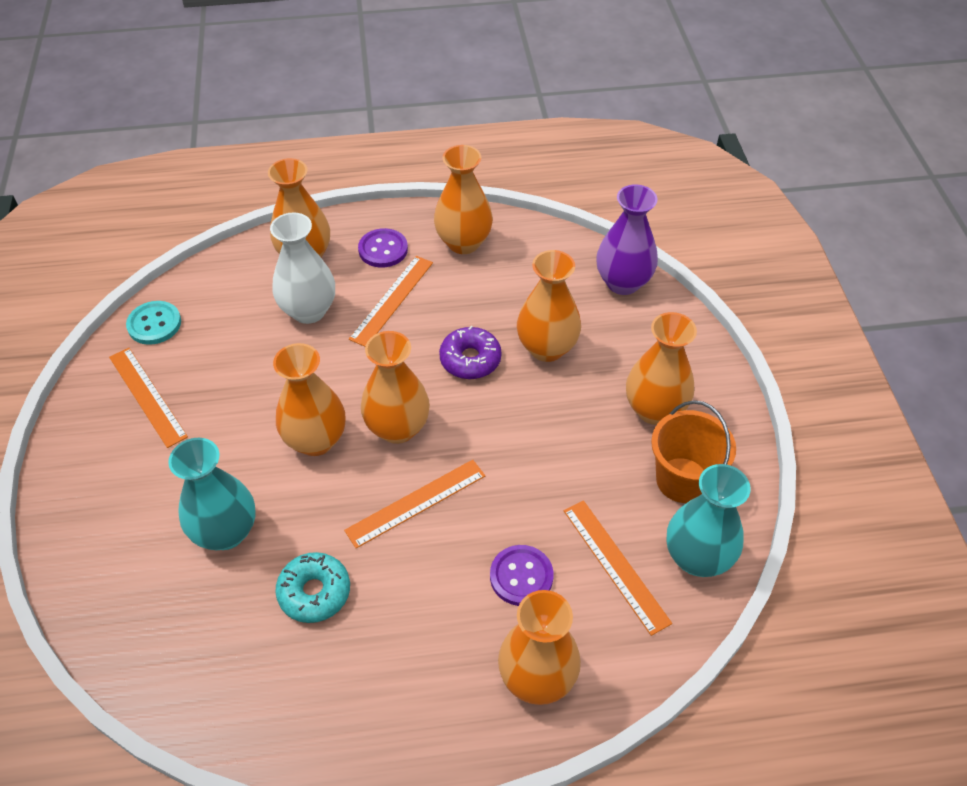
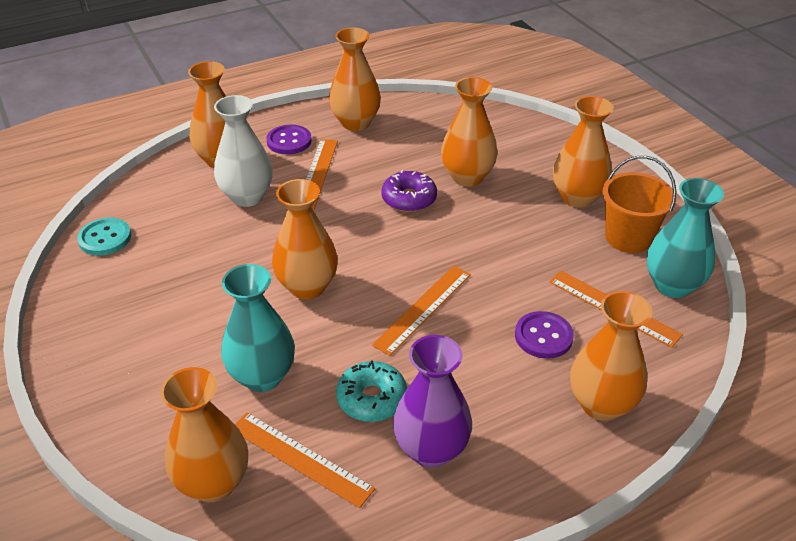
camera: 20 degrees left, 10 degrees down
orange ruler [109,348,188,448] -> orange ruler moved to [235,412,375,508]
orange vase [361,331,430,444] -> orange vase moved to [161,367,248,502]
purple vase [596,184,658,295] -> purple vase moved to [393,335,472,468]

